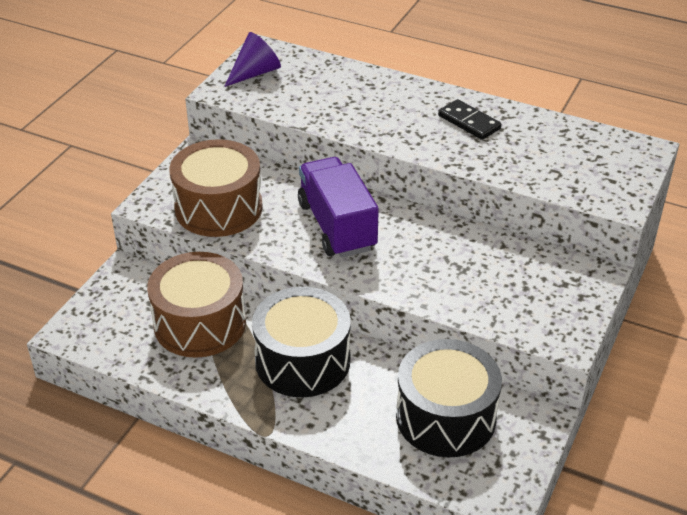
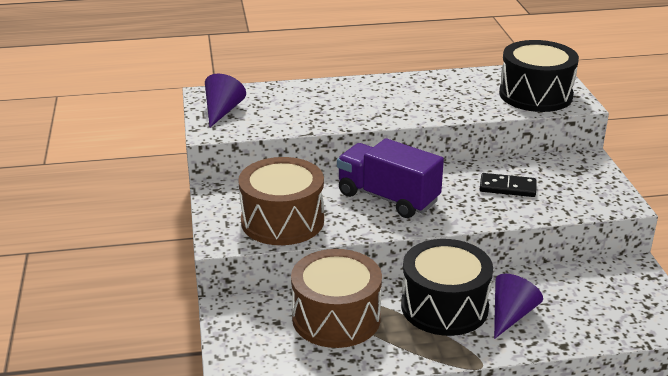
camera: 35 degrees left, 10 degrees down
black drum [396,339,502,457] -> black drum moved to [499,40,579,112]
black domino [438,99,502,140] -> black domino moved to [480,173,537,197]
none -> purple cone [494,274,543,339]

